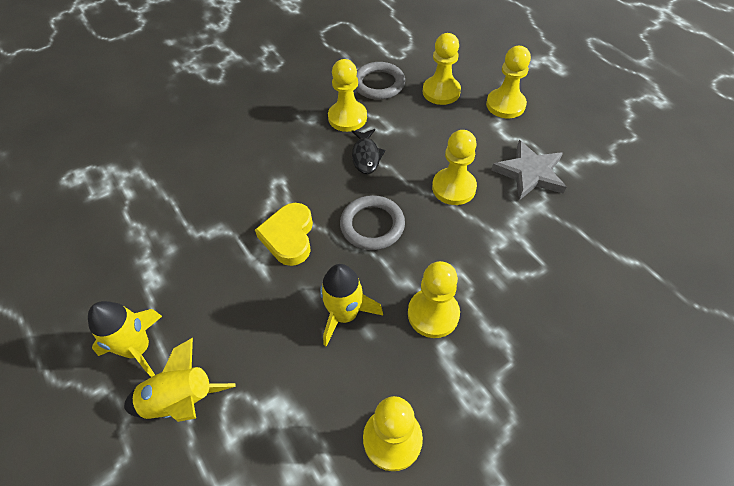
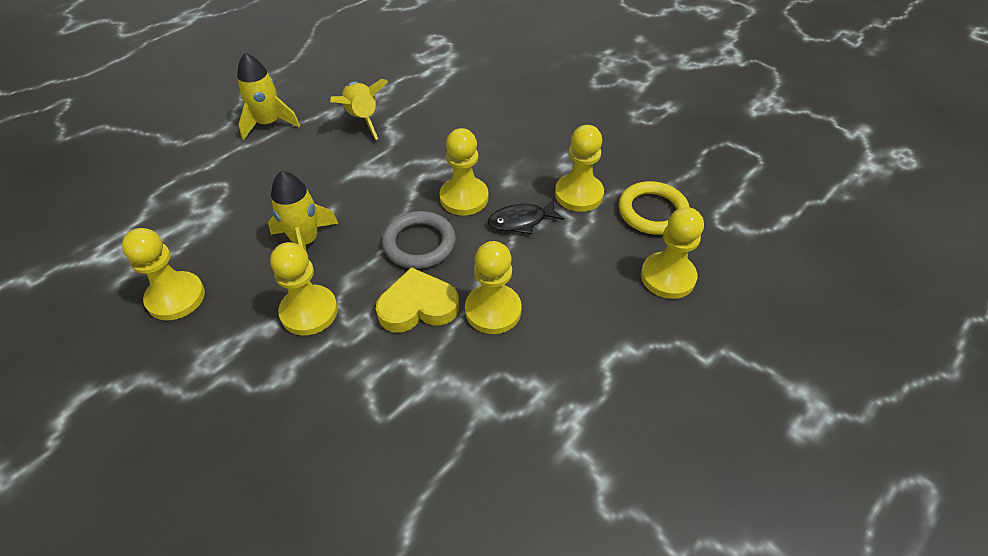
camera: 75 degrees right, 5 degrees down
yellow rocket [124,338,236,422] -> yellow rocket moved to [330,79,388,140]
yellow heart [255,203,313,266] -> yellow heart moved to [376,267,459,333]
grey ring [355,62,405,100] -> yellow ring [618,181,690,235]
yellow pawn [486,46,531,118] -> yellow pawn moved to [439,128,488,215]
grey star [492,140,566,200] -> none

